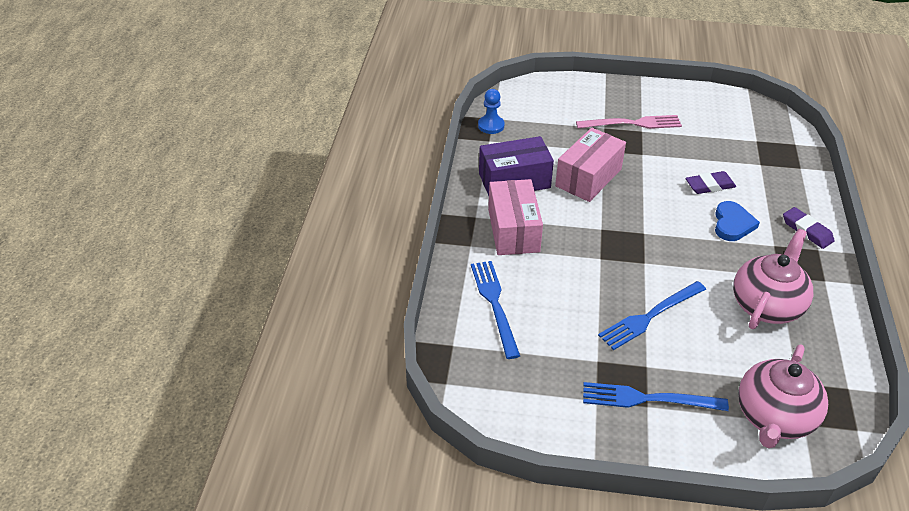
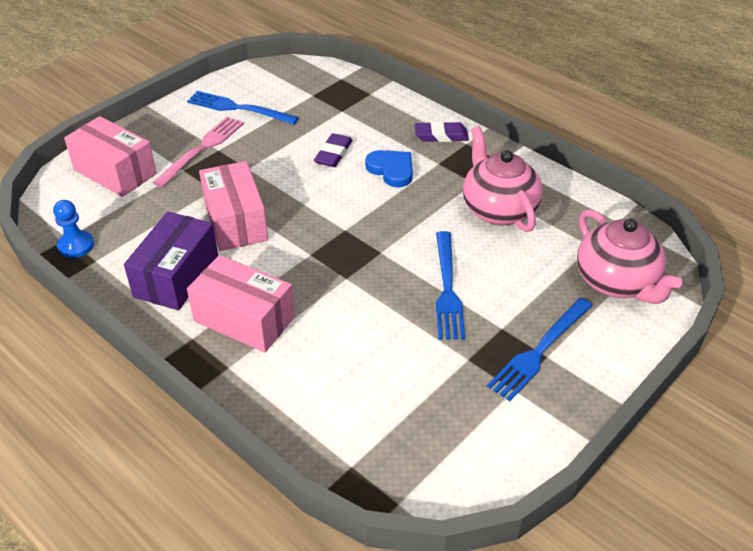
camera: 55 degrees left, 0 degrees up
blue fork [471,261,520,359] -> blue fork moved to [187,91,299,125]
none -> pink box [64,116,157,197]

